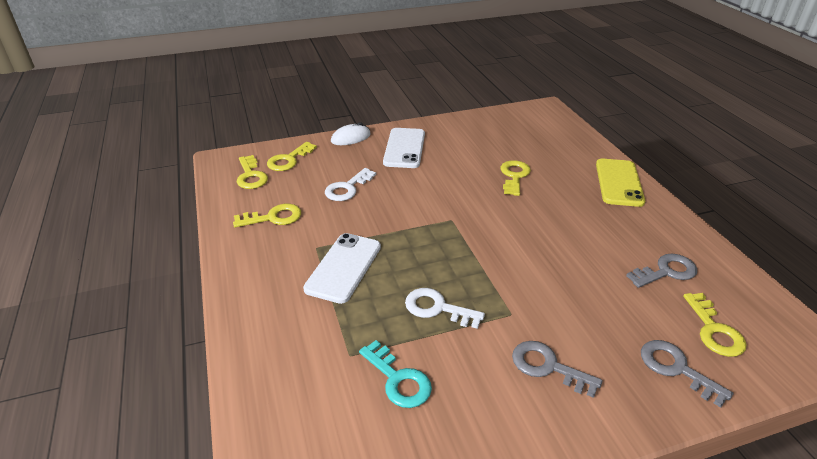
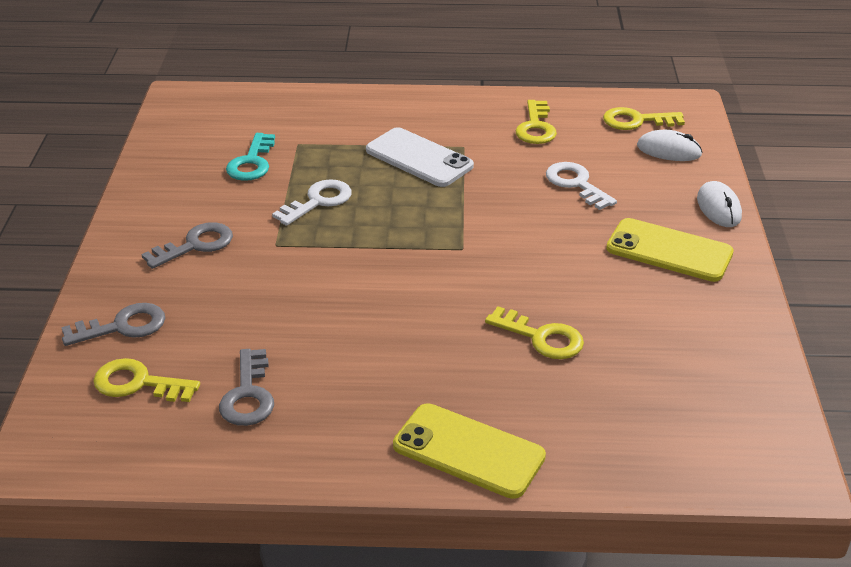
camera: 110 degrees right, 0 degrees up
yellow key [267,142,317,171] -> white mouse [637,130,703,161]
turquoise key [359,340,432,408] -> turquoise key turned 60 degrees counterclockwise [226,133,275,181]
white phone [383,128,425,168] -> yellow phone [606,218,734,282]

